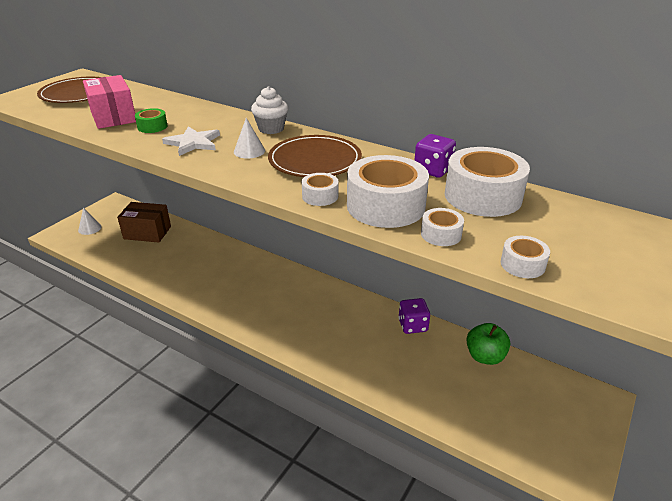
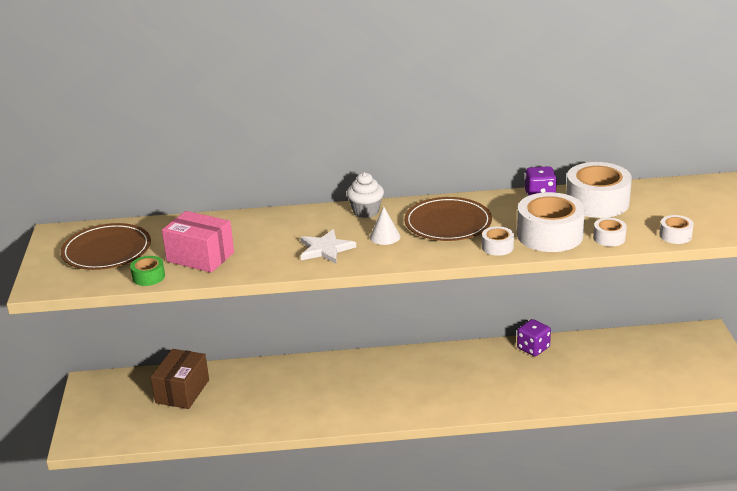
camera: 35 degrees left, 5 degrees down
white cone [78,208,101,235] -> none
brown box [117,202,171,243] -> brown box turned 45 degrees counterclockwise [151,349,209,409]
green tape [135,108,168,133] -> green tape moved to [130,256,165,286]
green apple [466,323,510,365] -> none

